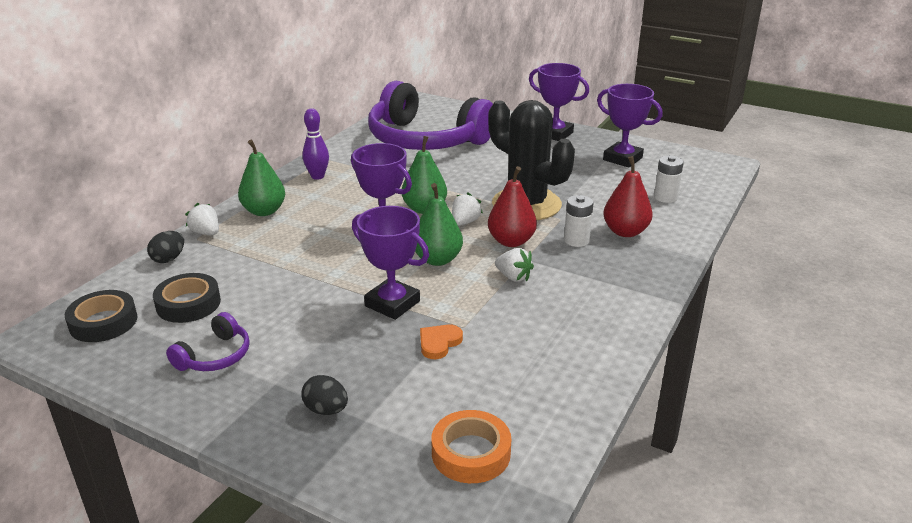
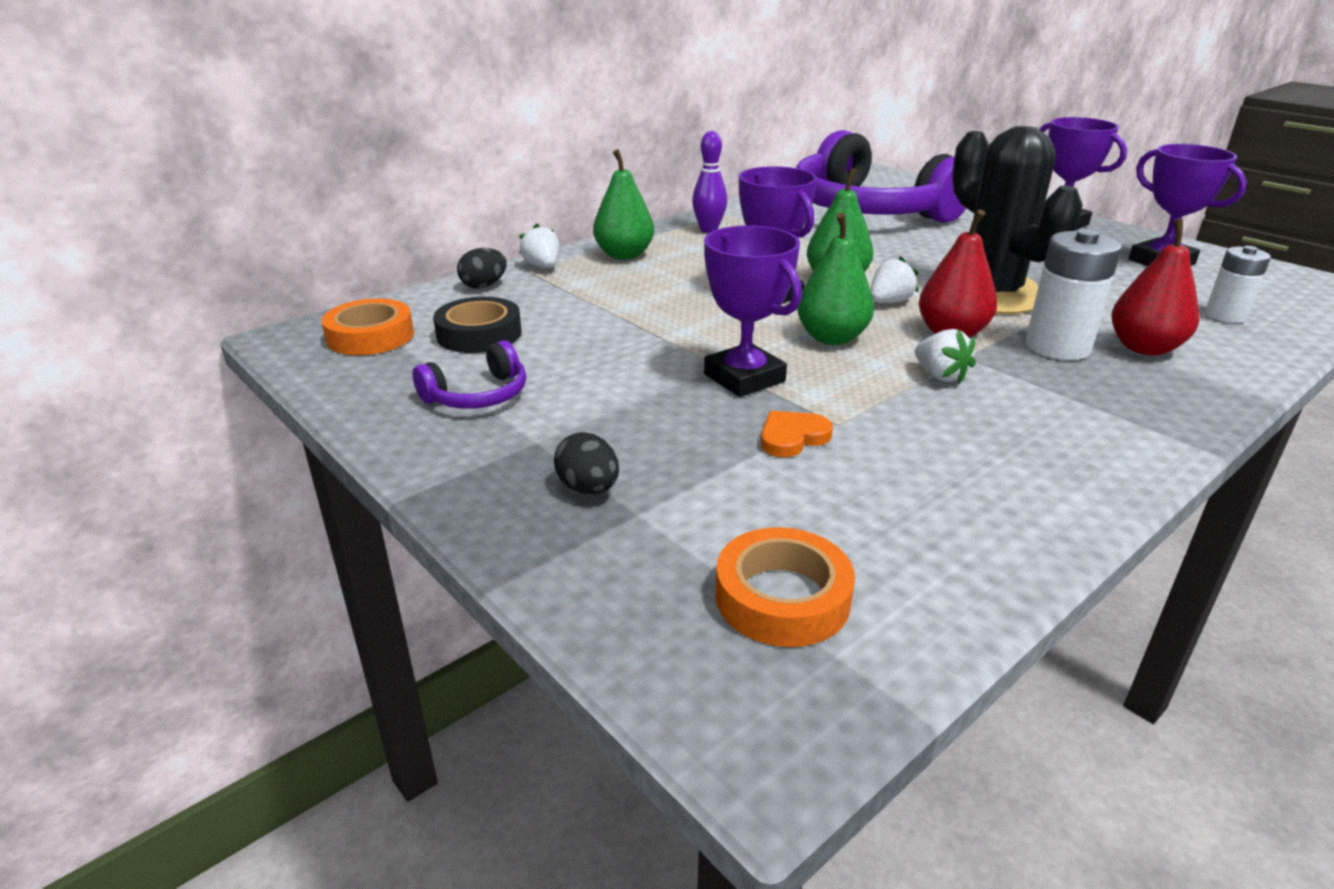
camera: 20 degrees right, 0 degrees up
black tape [65,290,138,342] -> orange tape [322,298,414,355]
white battery [564,195,593,247] -> white battery [1025,229,1122,360], size x1.55

